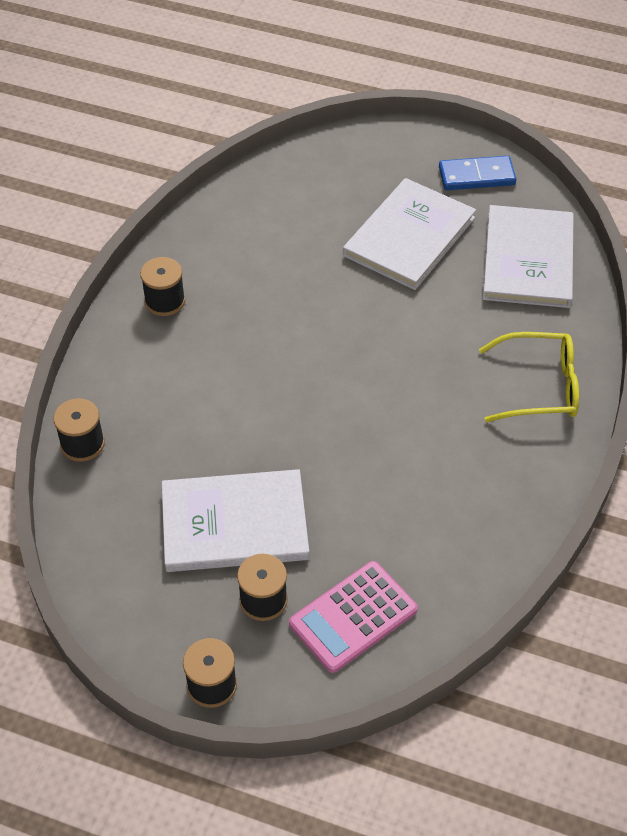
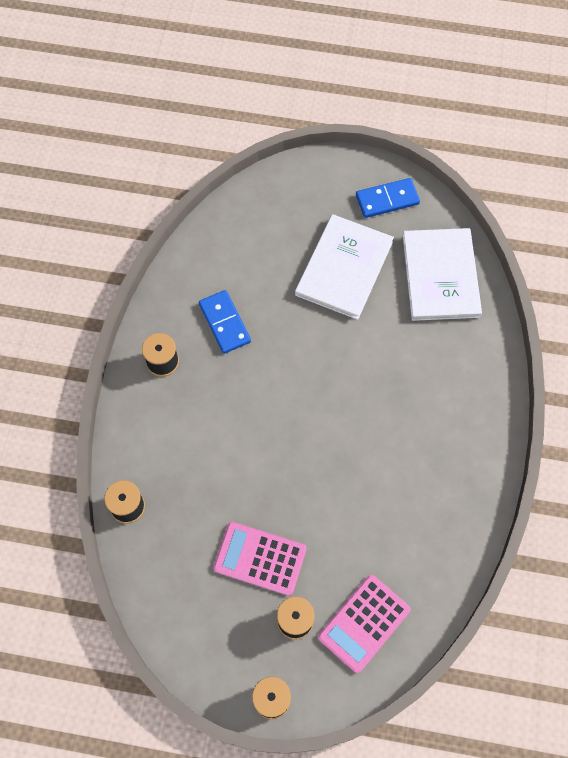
camera: 10 degrees left, 15 degrees up
white book [162,469,309,572] -> pink calculator [214,522,307,596]
yellow glasses [479,332,579,422] -> none
none -> blue domino [199,290,251,354]

